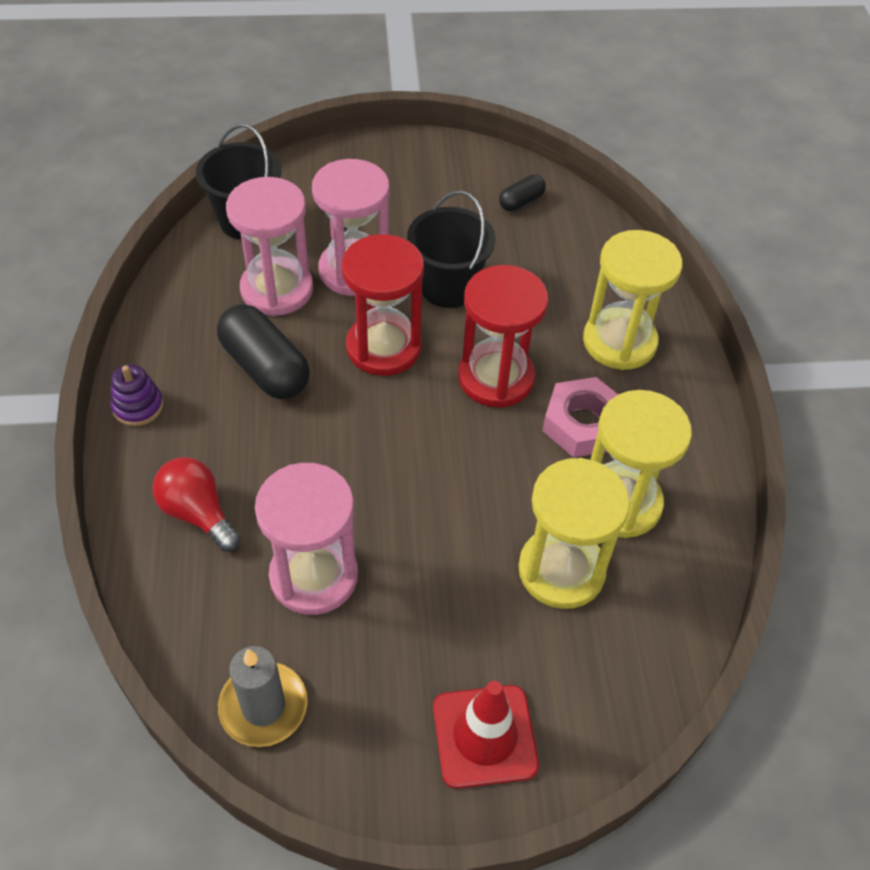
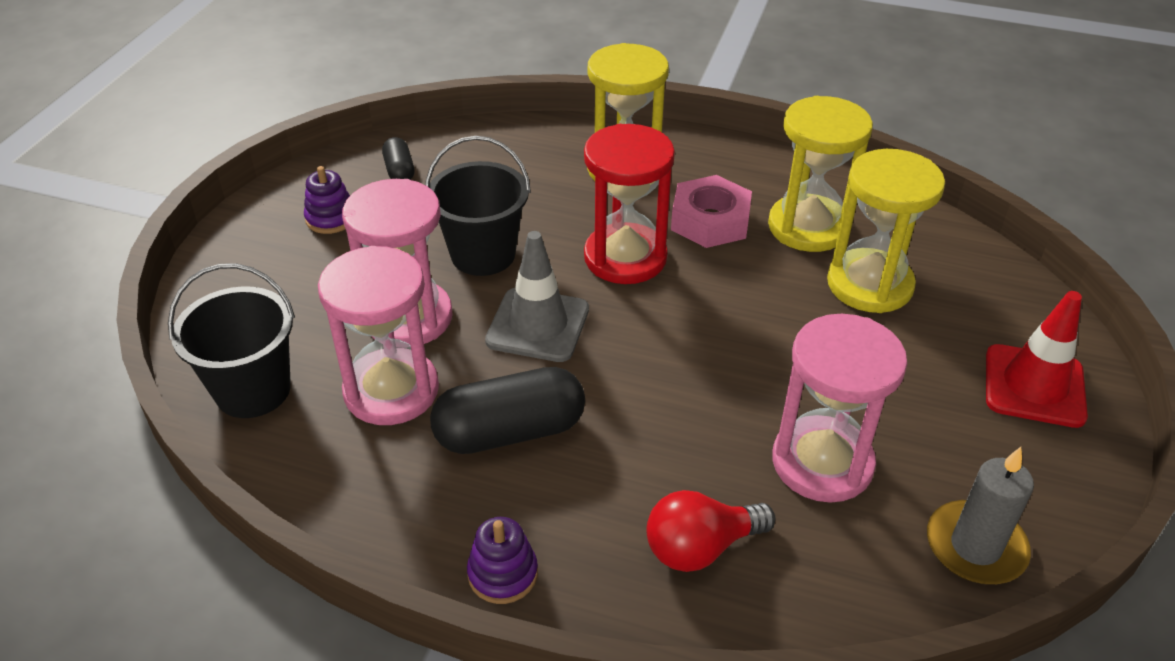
camera: 65 degrees left, 10 degrees down
red hourglass [341,234,424,376] -> grey traffic cone [485,231,589,362]
none -> purple stacking toy [304,166,350,234]

